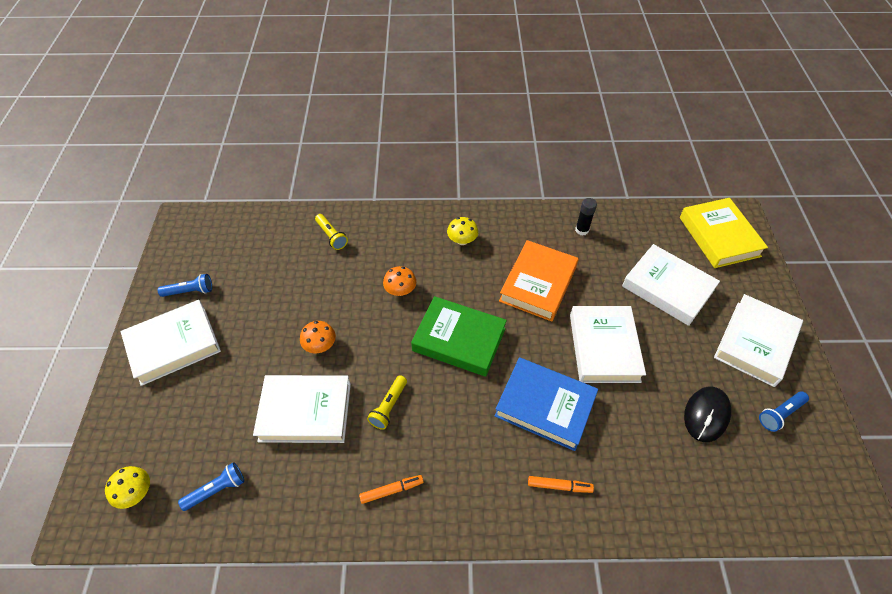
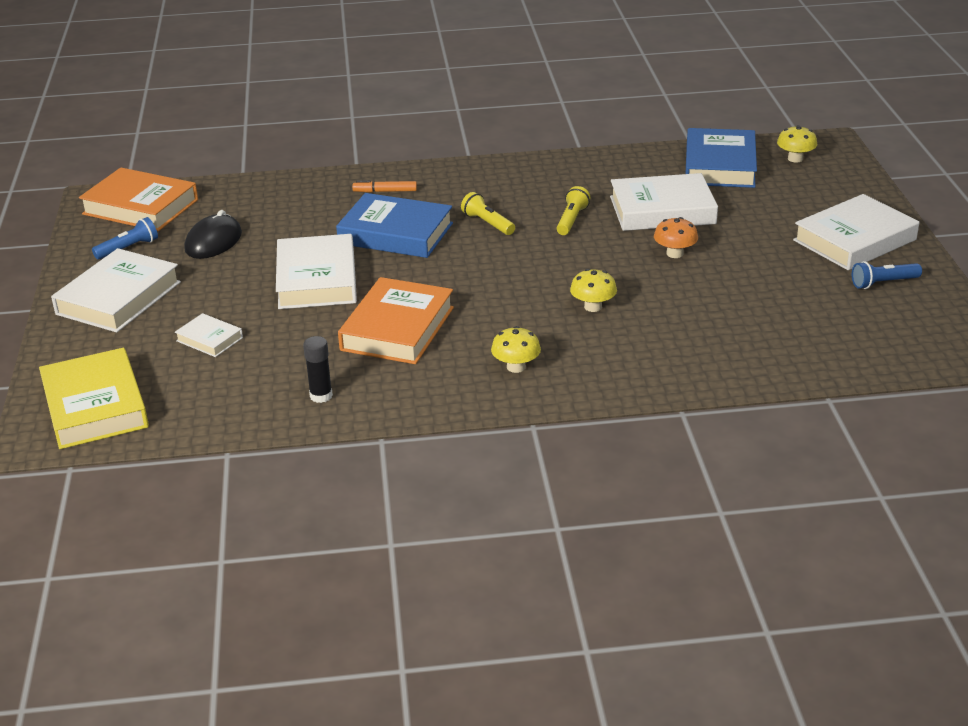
camera: 175 degrees right, 20 degrees down
blue flashlight [178,462,244,511] -> blue book [685,128,757,188]
yellow flashlight [315,214,348,250] -> yellow flashlight moved to [461,192,515,235]
orange marker [359,475,424,504] -> none
orange mushroom [383,266,416,296] -> yellow mushroom [570,269,617,312]
green book [411,296,507,377] -> none
white book [622,244,720,326] -> white book [175,313,243,357], size x0.50
none -> orange book [79,168,198,231]

